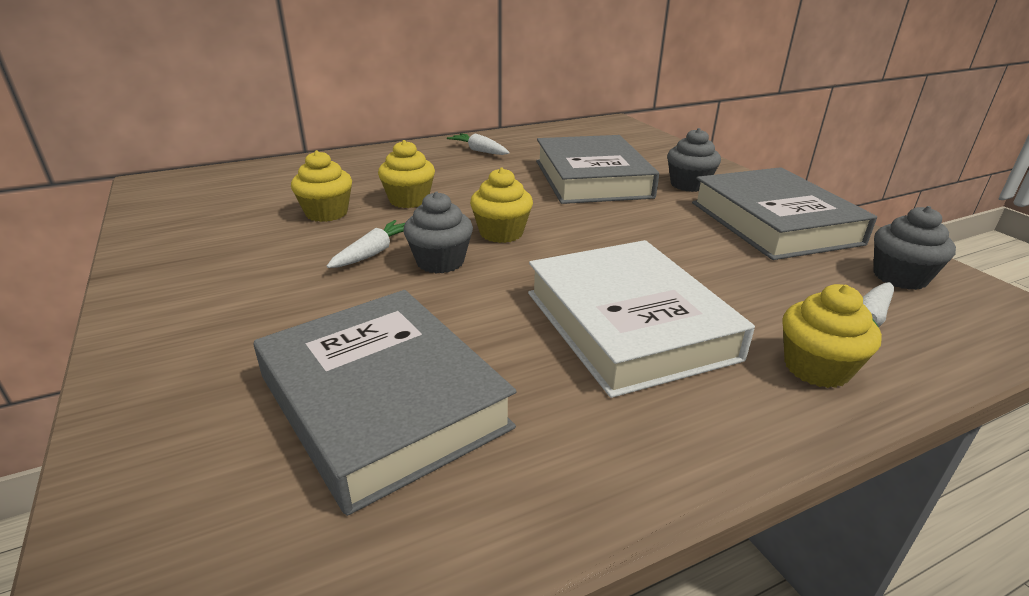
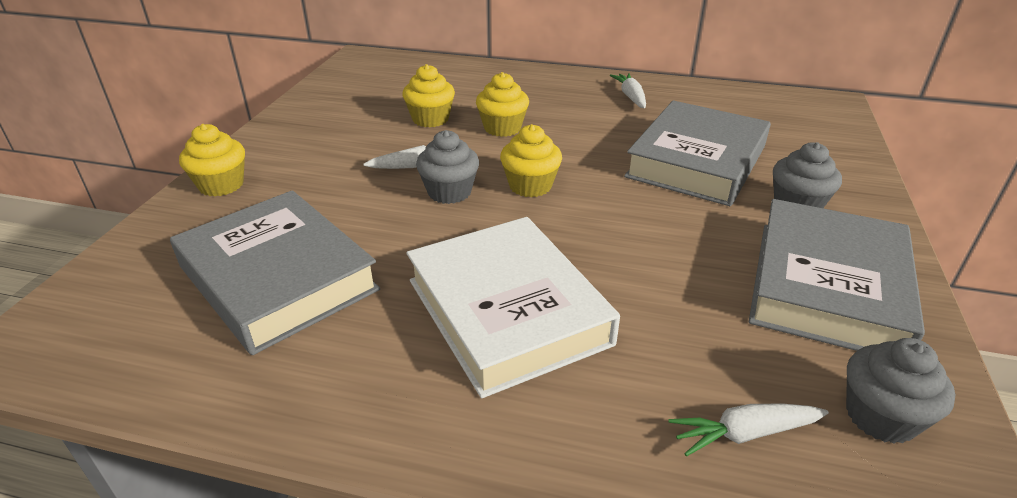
camera: 40 degrees right, 5 degrees up
grey book [254,290,517,516] -> grey book turned 45 degrees counterclockwise [170,190,380,355]
white book [528,240,755,398] -> white book turned 45 degrees counterclockwise [406,217,620,398]
yellow cupcake [782,284,882,388] -> yellow cupcake moved to [179,124,245,197]

